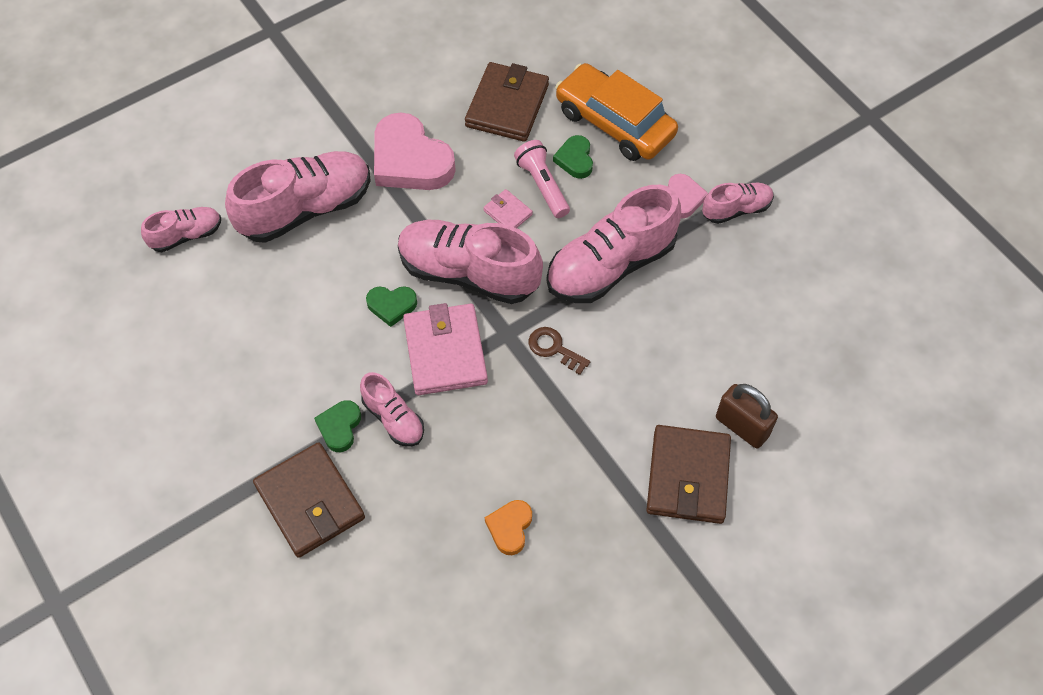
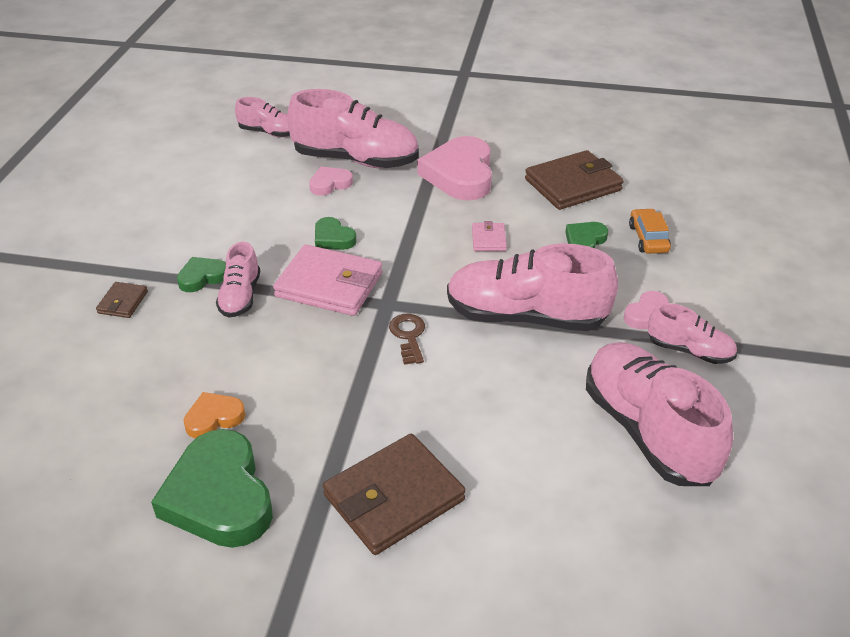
camera: 45 degrees right, 20 degrees down
brown wallet [253,442,365,558] -> brown wallet [96,282,148,318], size x0.48
pink shoe [398,220,543,304] -> pink shoe moved to [586,342,733,486]
pink wallet [403,303,488,395] -> pink wallet turned 75 degrees clockwise [273,245,382,316]
pink flashlight [514,140,570,218] -> none
orange car [555,63,678,161] -> orange car [629,208,671,254], size x0.50
brown padlock [716,384,778,448] -> none
none -> green heart [151,429,273,548]
none -> pink heart [309,167,353,196]

